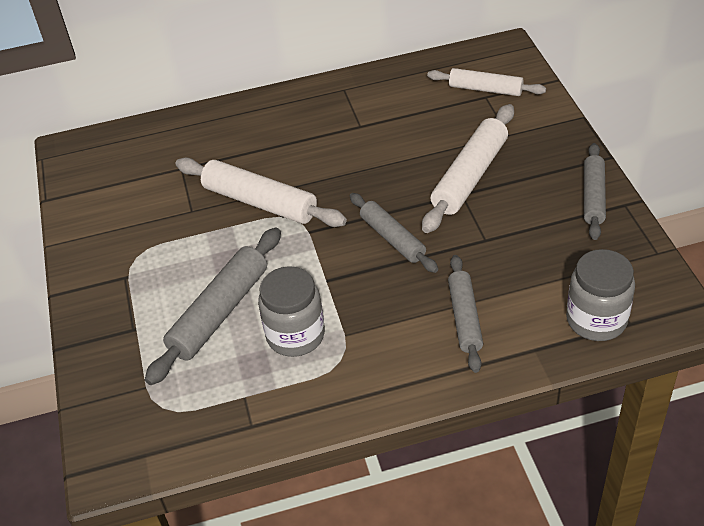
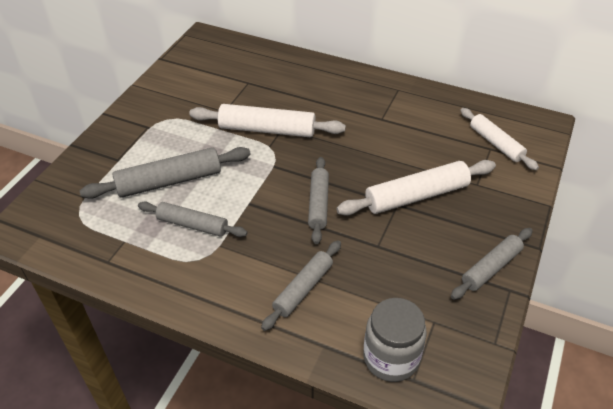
camera: 35 degrees right, 0 degrees up
white rolling pin [175,158,347,227] -> white rolling pin turned 60 degrees counterclockwise [189,104,346,137]
grey jar [258,266,325,357] -> grey rolling pin [138,201,247,237]

